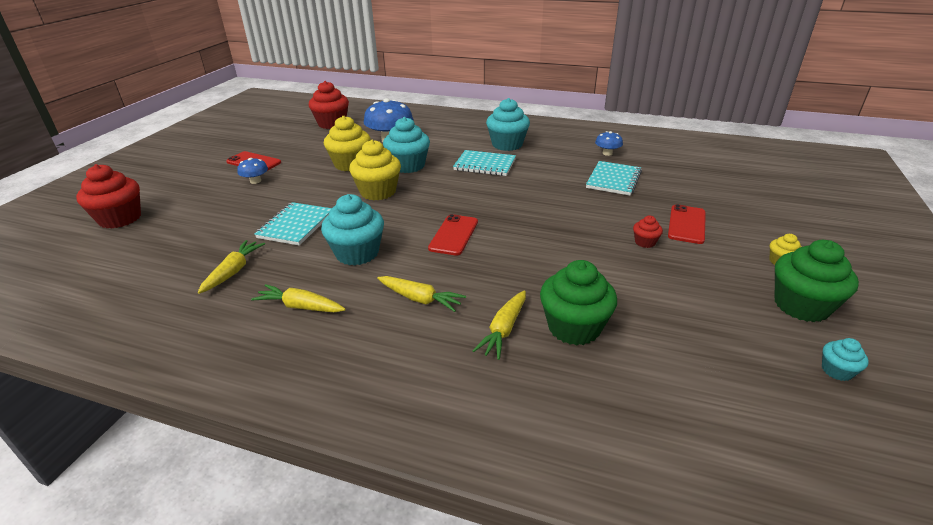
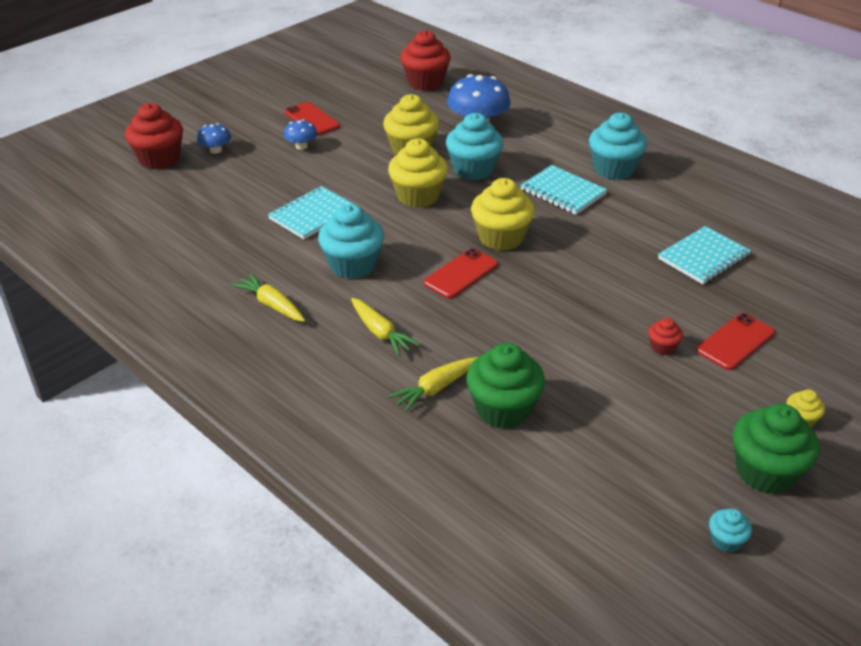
camera: 25 degrees right, 5 degrees up
yellow carrot [198,240,265,294] -> none
blue mushroom [595,131,623,156] -> blue mushroom moved to [197,123,231,154]
none -> yellow cupcake [471,178,535,251]

